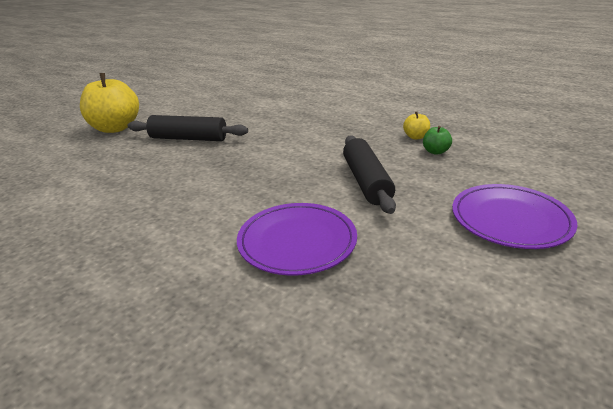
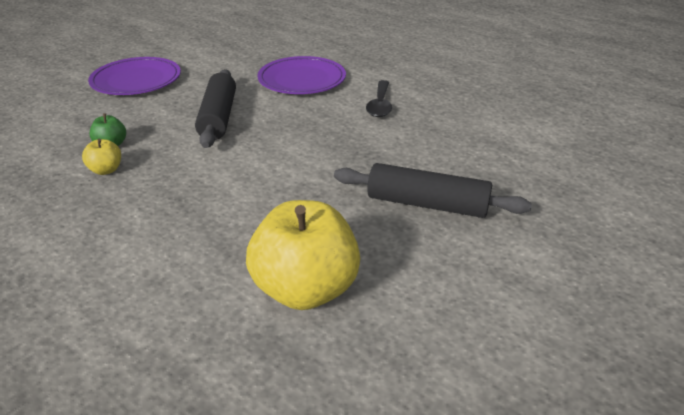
camera: 175 degrees left, 5 degrees up
yellow apple [80,73,139,133] -> yellow apple moved to [246,200,360,310]
none -> black spoon [366,80,392,117]

